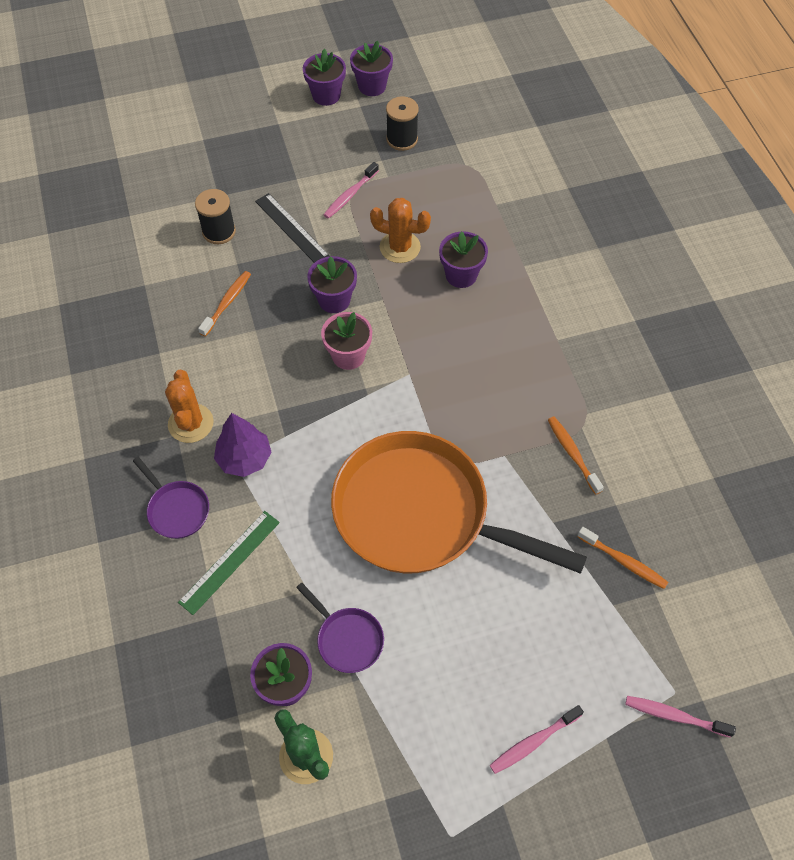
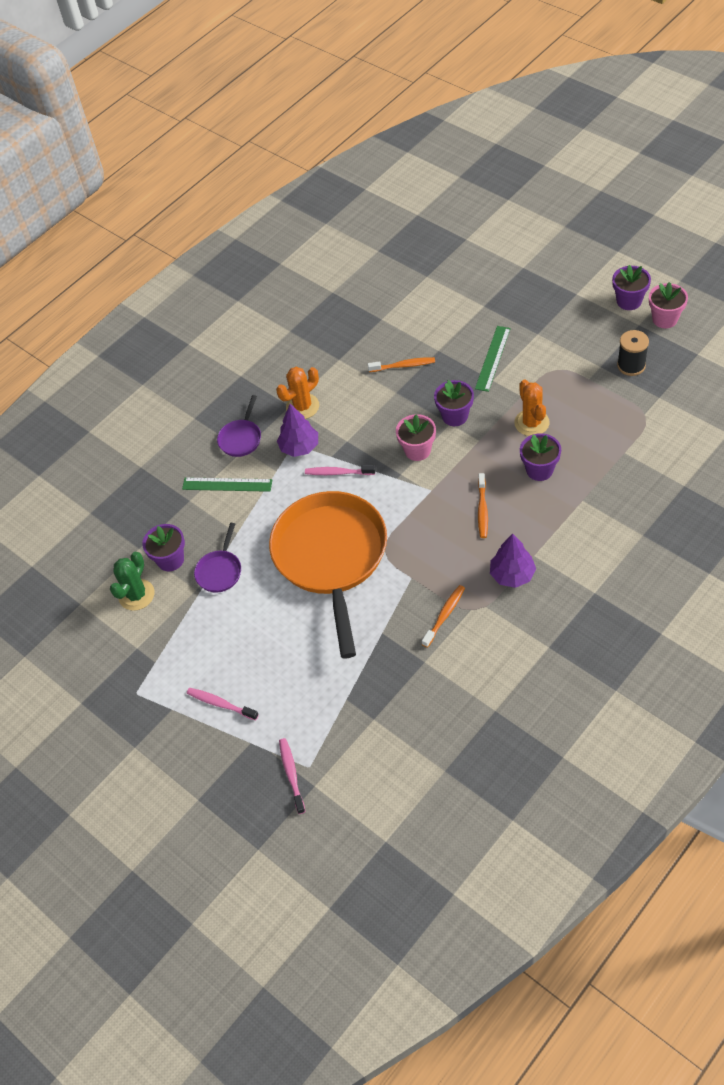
camera: 65 degrees right, 5 degrees down
black spool [195,189,236,244] -> none
black ruler [255,193,330,263] -> green ruler [475,326,511,392]
pink toothbrush [323,162,379,219] -> pink toothbrush moved to [305,465,376,475]
purple flower pot [350,41,393,96] -> pink flower pot [649,282,688,328]
orange toothbrush [577,527,668,589] -> orange toothbrush moved to [478,473,488,538]
none -> purple tree [490,533,536,588]

